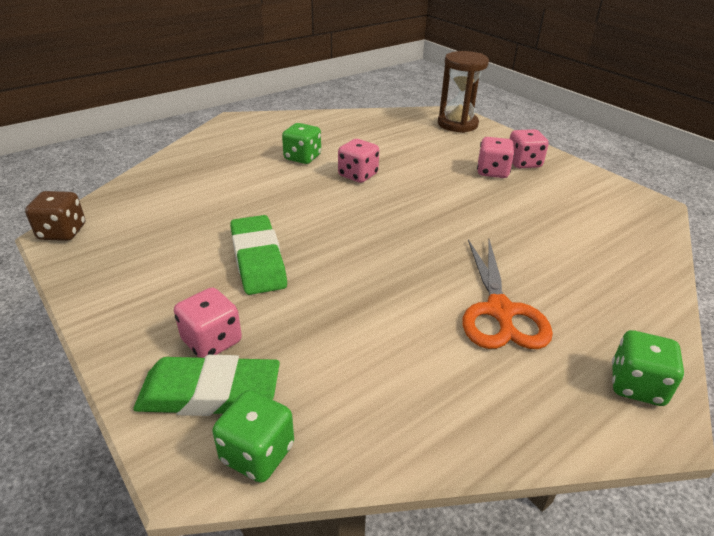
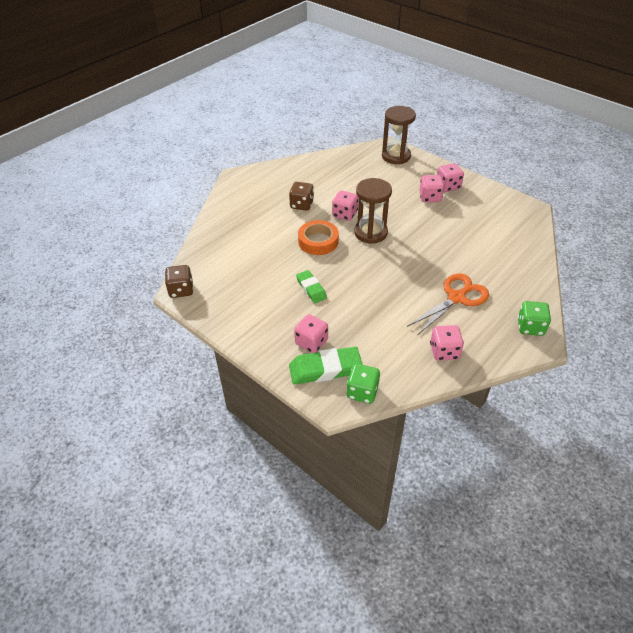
camera: 10 degrees left, 10 degrees up
green eraser [230,215,287,295] -> green eraser [296,270,327,303], size x0.63
green dice [282,123,321,164] -> brown dice [289,182,314,211]
orange scissors [463,239,553,349] -> orange scissors turned 120 degrees counterclockwise [407,273,489,335]
none -> orange tape [298,220,339,255]
none -> brown hourglass [354,178,392,244]
none -> pink dice [430,325,464,361]

